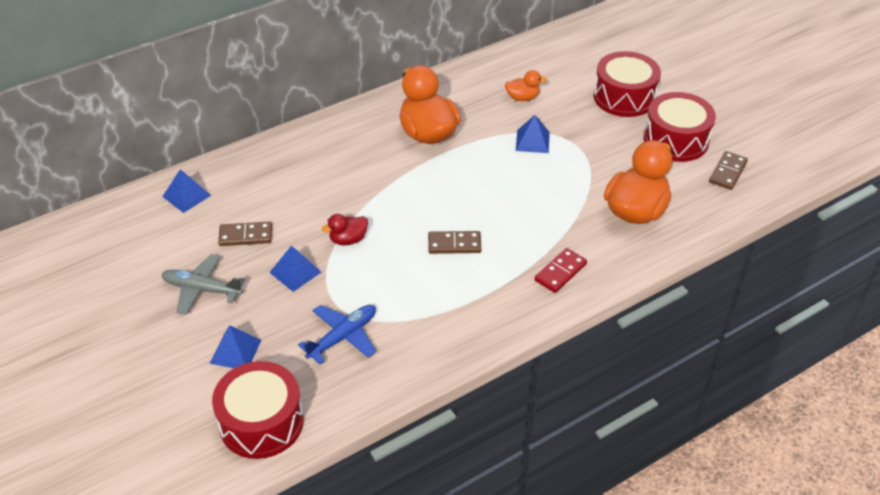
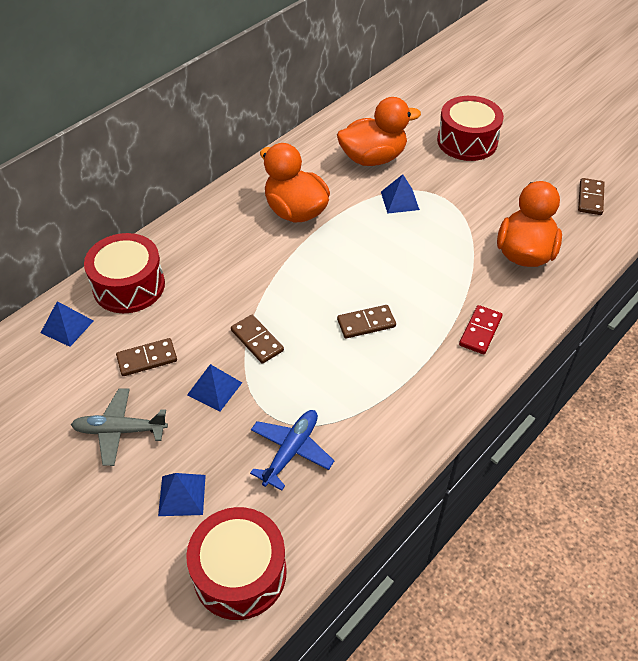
camera: 15 degrees left, 5 degrees up
red duck [322,214,368,245] -> brown domino [231,315,284,364]
orange duck [505,70,547,101] -> orange duck [337,97,421,166], size x2.04
red drum [644,92,716,162] -> red drum moved to [84,233,165,313]

